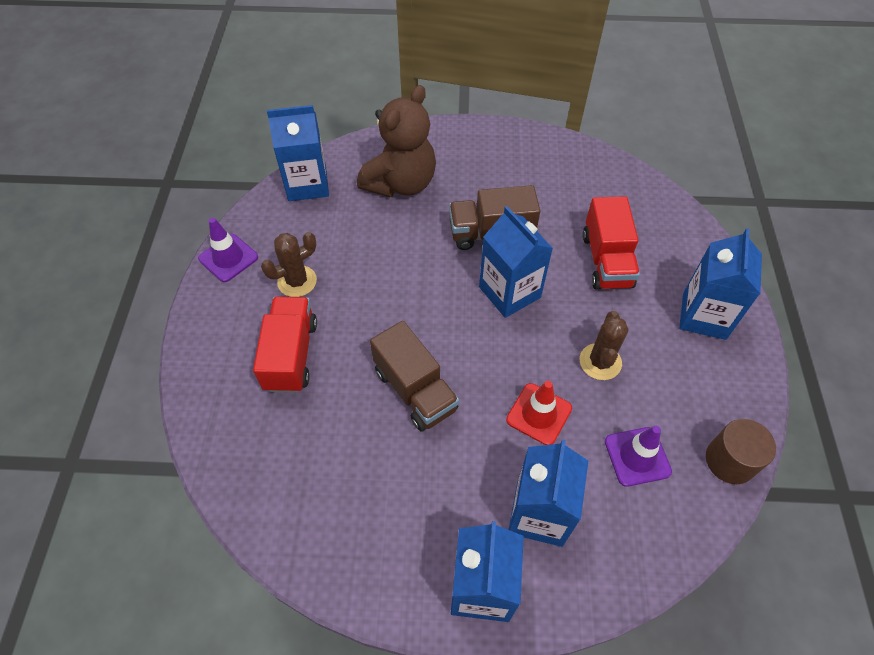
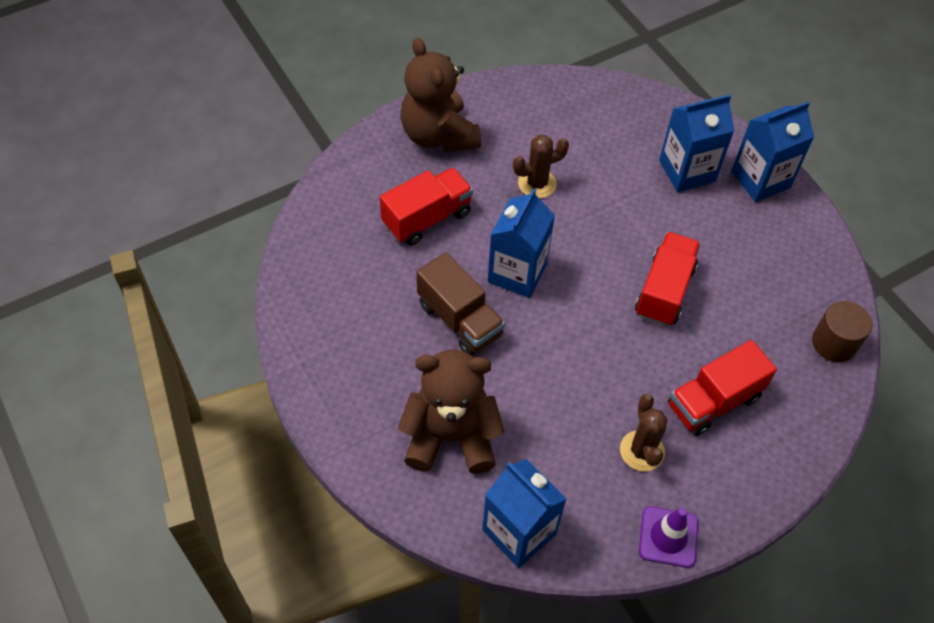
camera: 125 degrees left, 0 degrees up
brown cactus [261,232,317,297] -> brown cactus turned 60 degrees clockwise [620,394,667,471]
brown truck [370,321,459,432] -> red truck [635,232,701,326]
red traffic cone [506,381,572,445] -> none
purple traffic cone [605,426,672,487] -> none
blue carton [679,228,762,340] -> brown teddy bear [401,38,481,152]
brown cylinder [706,419,776,484] -> brown cylinder moved to [812,301,872,362]

